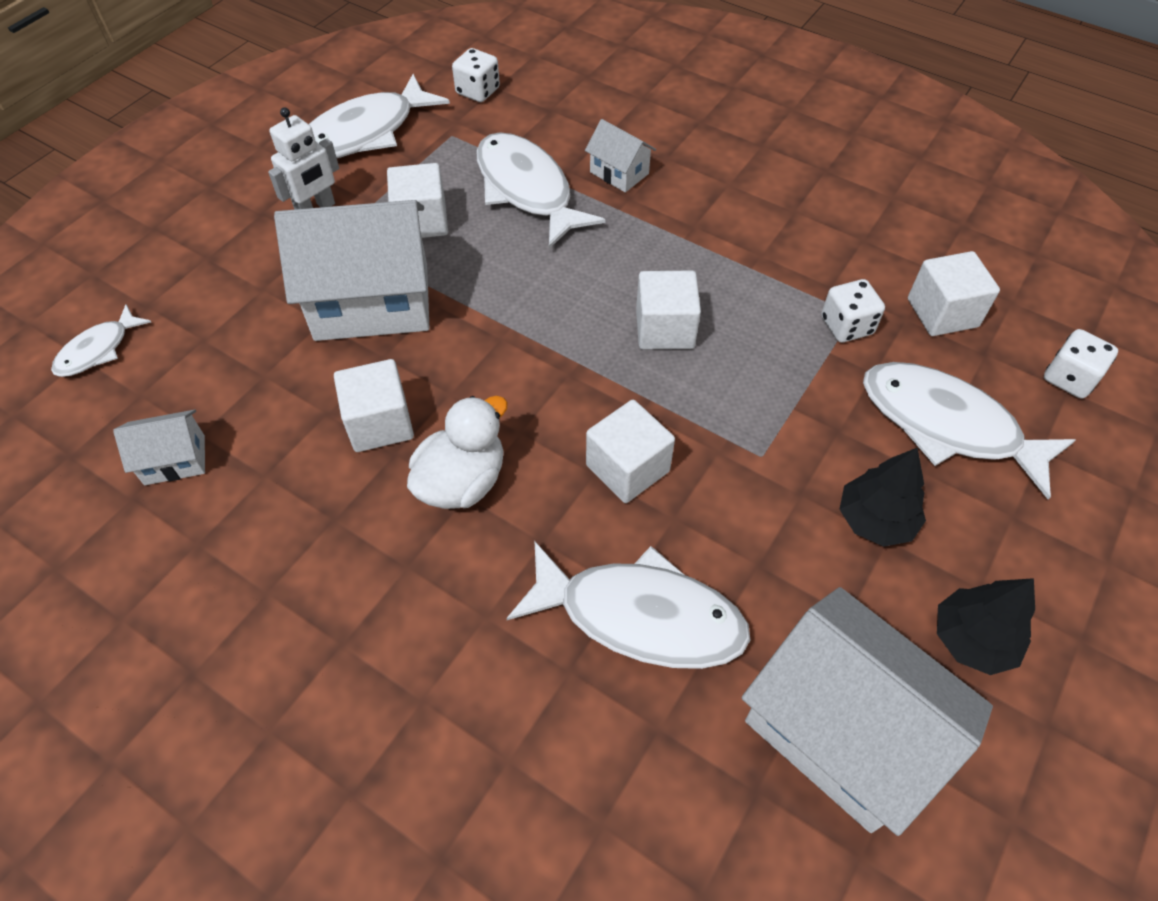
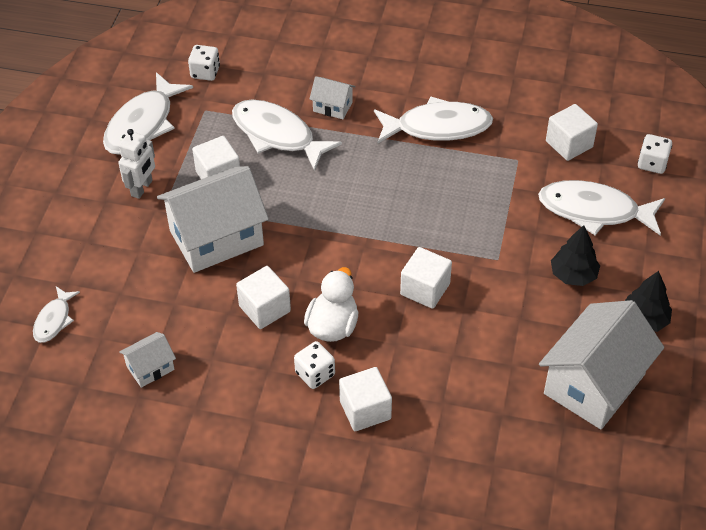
camera: 20 degrees left, 5 degrees down
white fish [506,542,750,669] -> white fish moved to [374,96,493,143]
white cube [636,270,701,349] -> white cube moved to [339,367,392,431]
white house [742,587,993,836] -> white house turned 75 degrees counterclockwise [539,300,664,429]
white dice [821,279,885,343] -> white dice moved to [294,341,335,389]

